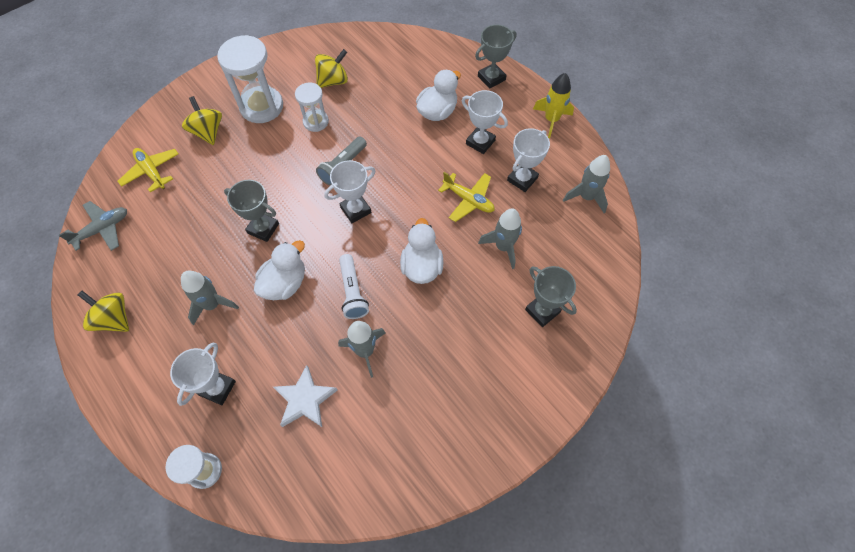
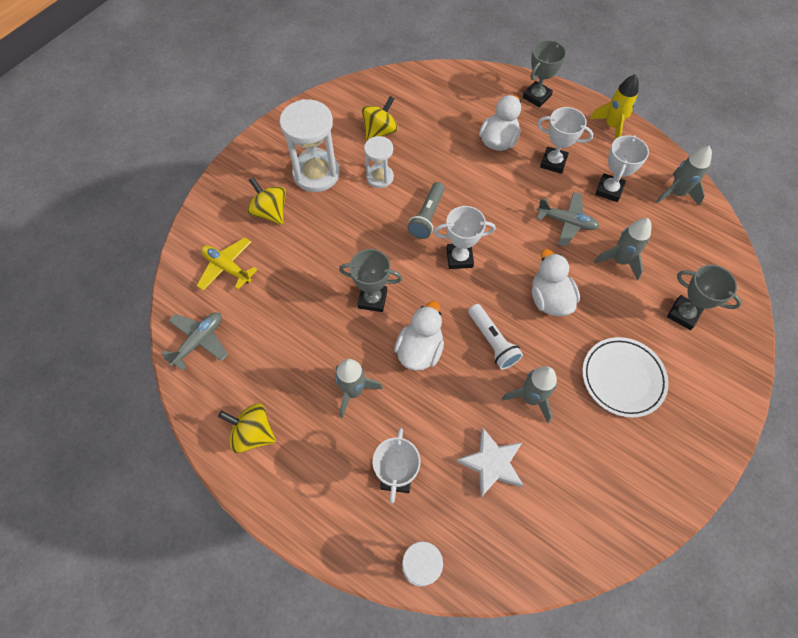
camera: 15 degrees left, 0 degrees up
white trophy [324,160,376,223] -> white trophy turned 45 degrees clockwise [434,206,495,269]
yellow plane [438,172,495,222] -> grey plane [537,192,600,247]
none -> white plate [582,337,669,418]

